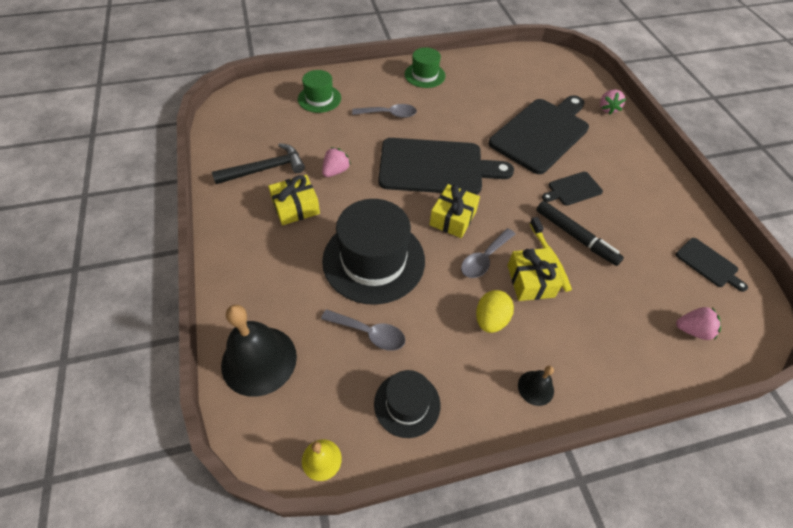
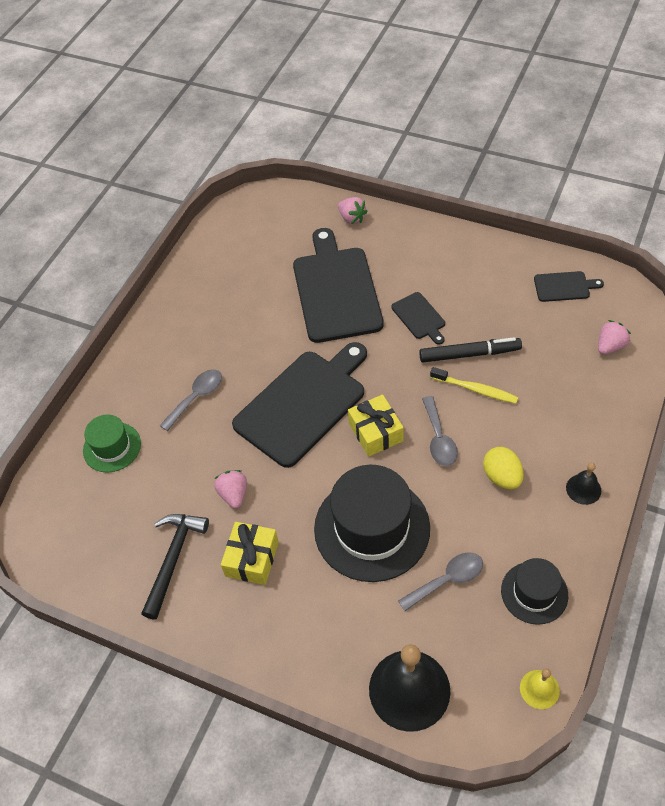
camera: 45 degrees left, 0 degrees up
green hat [405,47,446,88] -> none
yellow gift [507,248,563,301] -> none
black cutting board [542,172,603,206] -> black cutting board turned 45 degrees counterclockwise [391,292,445,345]

